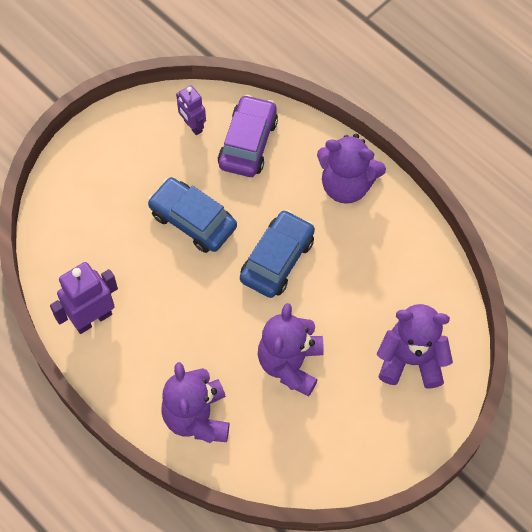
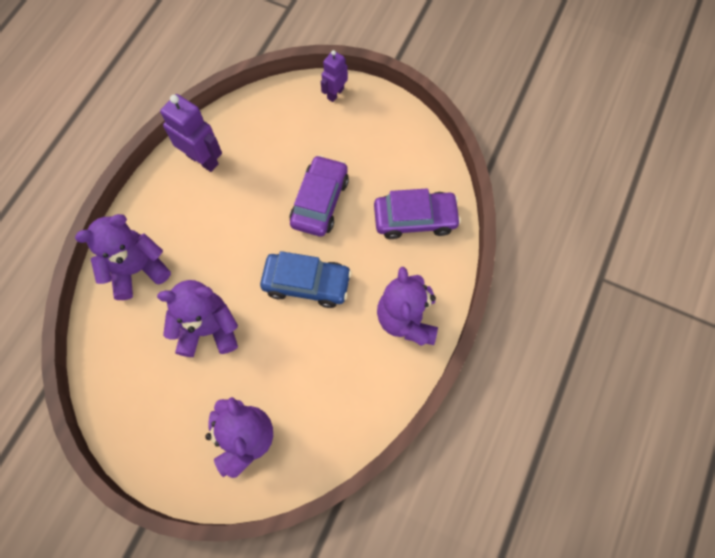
camera: 70 degrees right, 5 degrees up
blue car [148,177,237,253] -> purple car [290,155,349,237]
purple robot [176,85,206,135] -> purple robot moved to [321,50,348,102]

